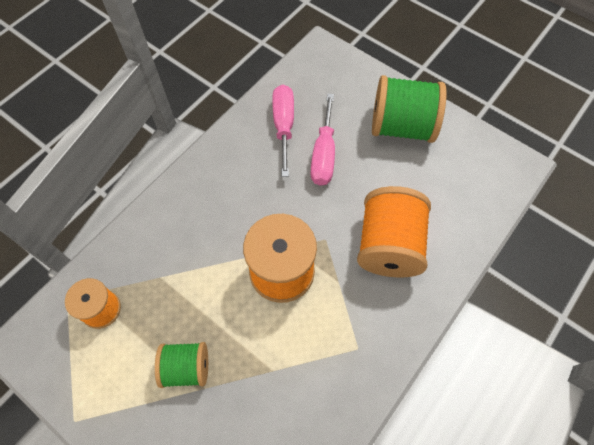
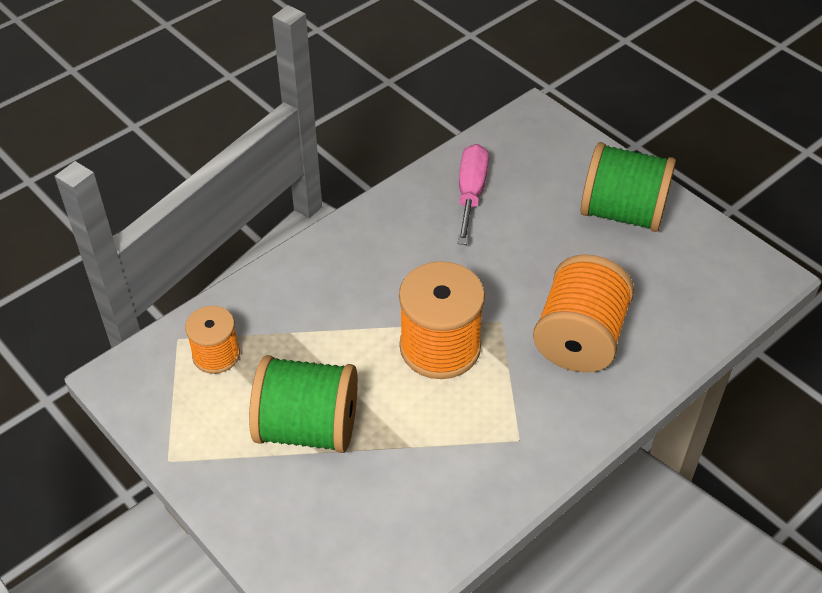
camera: 10 degrees right, 15 degrees down
green spool [155,342,208,388] -> green spool [249,355,358,453], size x1.72
pink screwdriver [310,93,335,186] -> none

